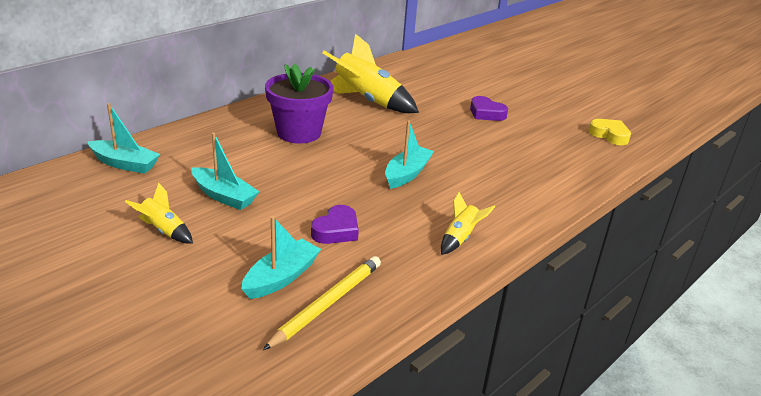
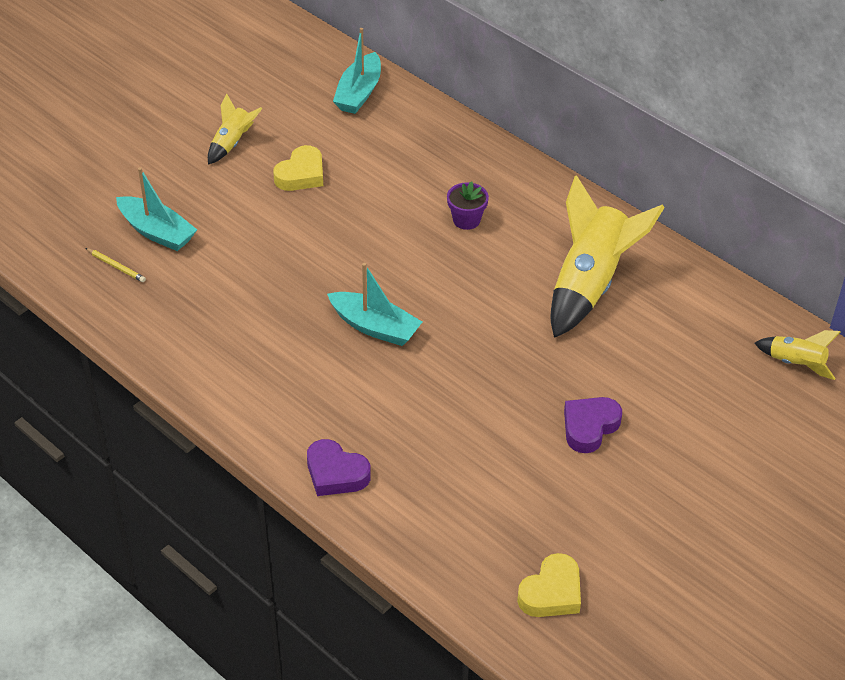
camera: 90 degrees right, 15 degrees up
turquoise boat [191,133,259,210] -> yellow heart [273,145,323,191]
yellow pencil [263,256,381,350] -> yellow pencil [86,248,146,282], size x0.46
purple flower pot [265,64,333,143] -> purple flower pot [447,181,489,230], size x0.46
purple heart [311,205,359,244] -> purple heart moved to [307,439,371,496]
yellow rocket [441,192,495,255] -> yellow rocket moved to [755,330,841,380]

